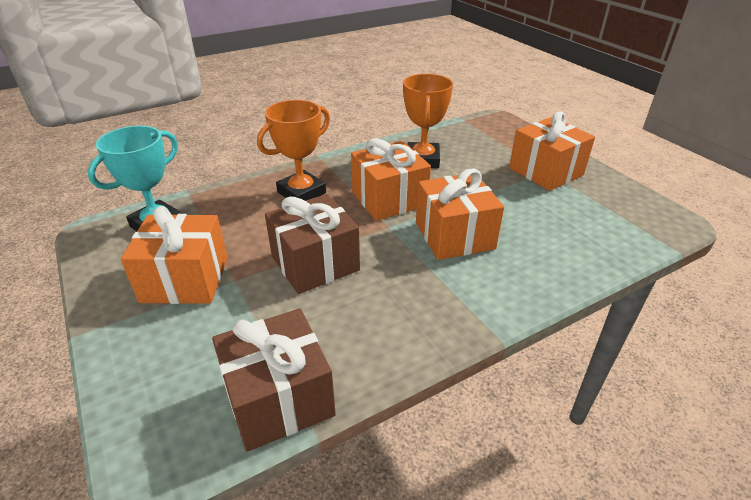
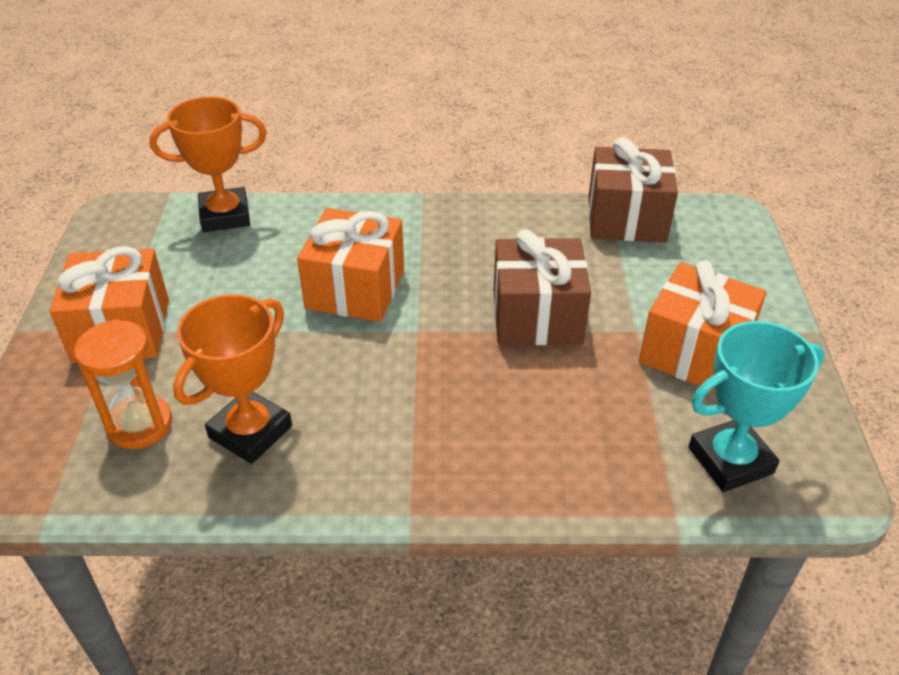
camera: 150 degrees left, 5 degrees up
orange trophy [257,100,330,201] -> orange trophy moved to [150,96,267,232]
orange gift [351,138,431,221] -> none
none -> orange hourglass [74,319,172,449]

